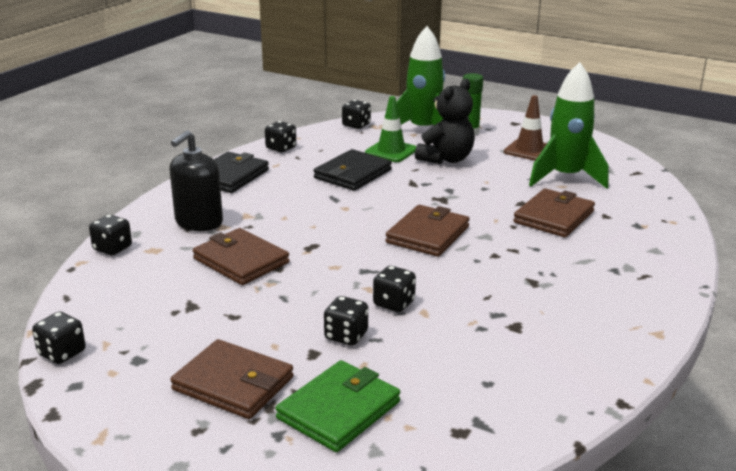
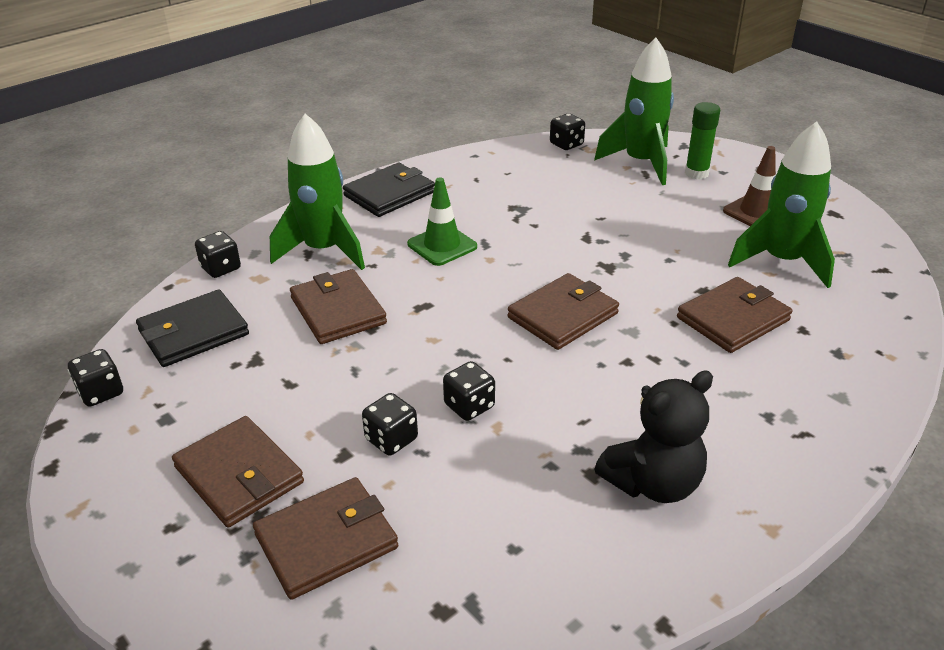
camera: 20 degrees right, 10 degrees up
black soap dispenser [170,130,223,231] -> green rocket [270,114,365,270]
black dice [265,121,296,152] -> none
green wallet [276,360,400,452] -> brown wallet [253,477,398,600]
black wallet [313,149,392,191] -> black wallet moved to [136,290,249,367]
green traffic cone [365,96,416,162] -> green traffic cone moved to [407,177,477,266]
black teddy bear [415,79,475,164] -> black teddy bear moved to [595,370,713,503]

